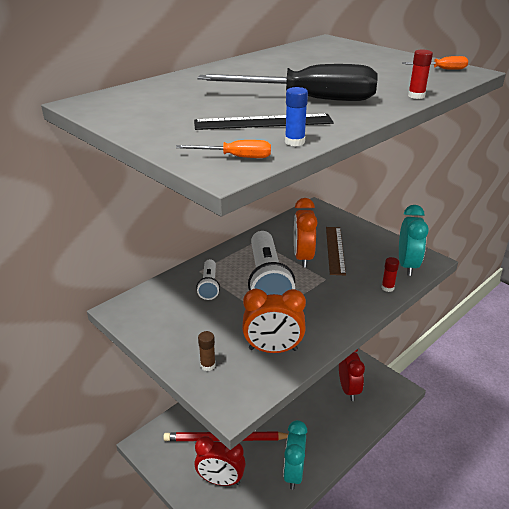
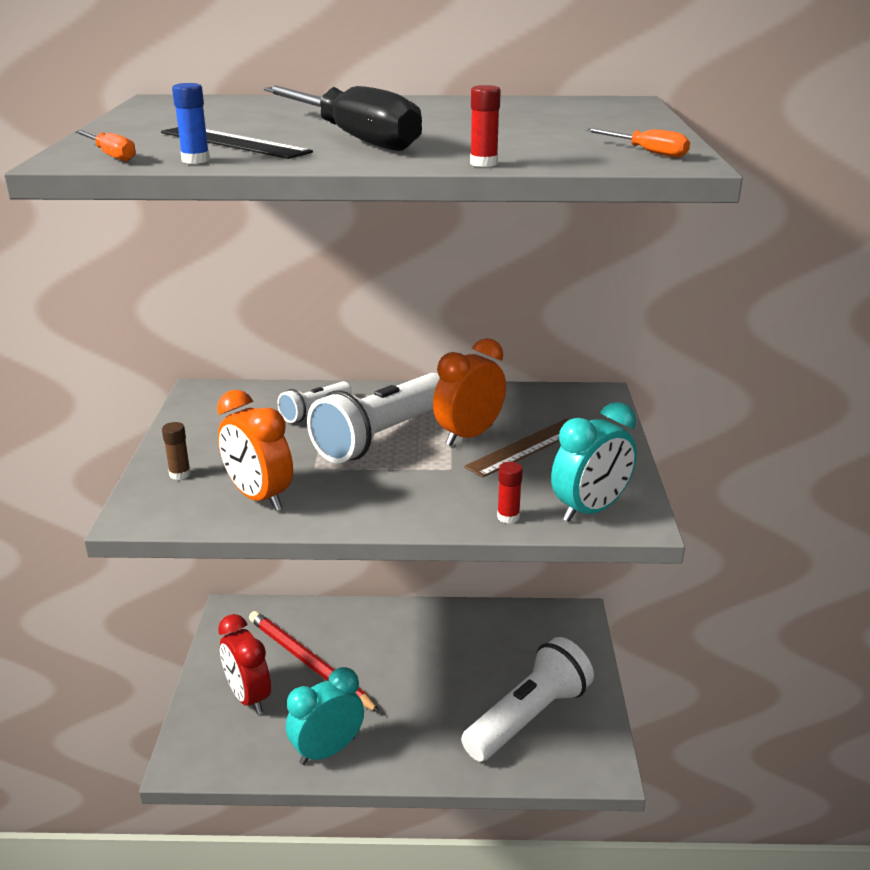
camera: 45 degrees right, 5 degrees down
red clock [339,349,365,401] -> white flashlight [461,637,594,762]

